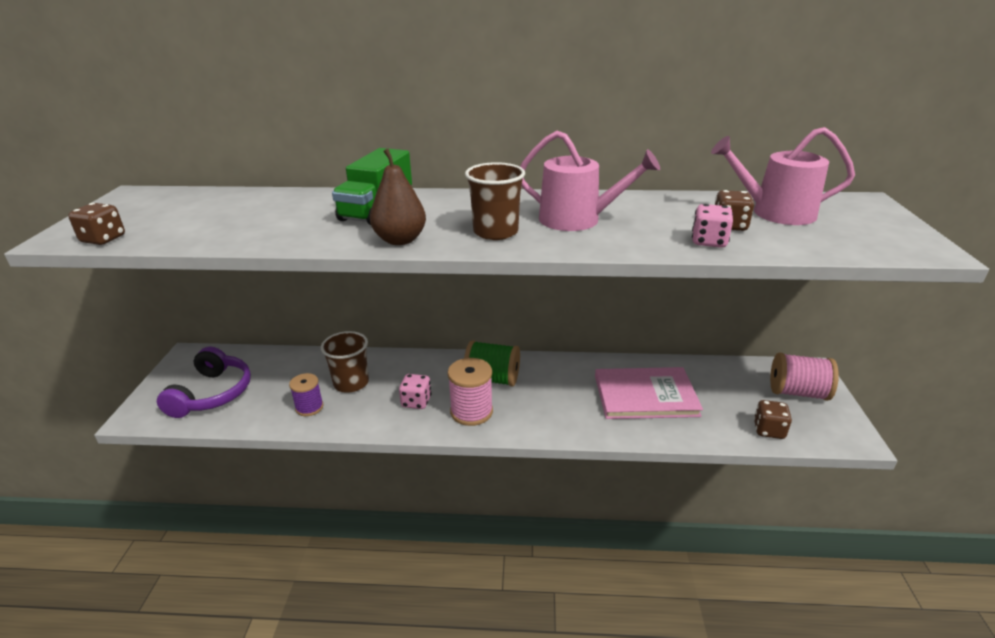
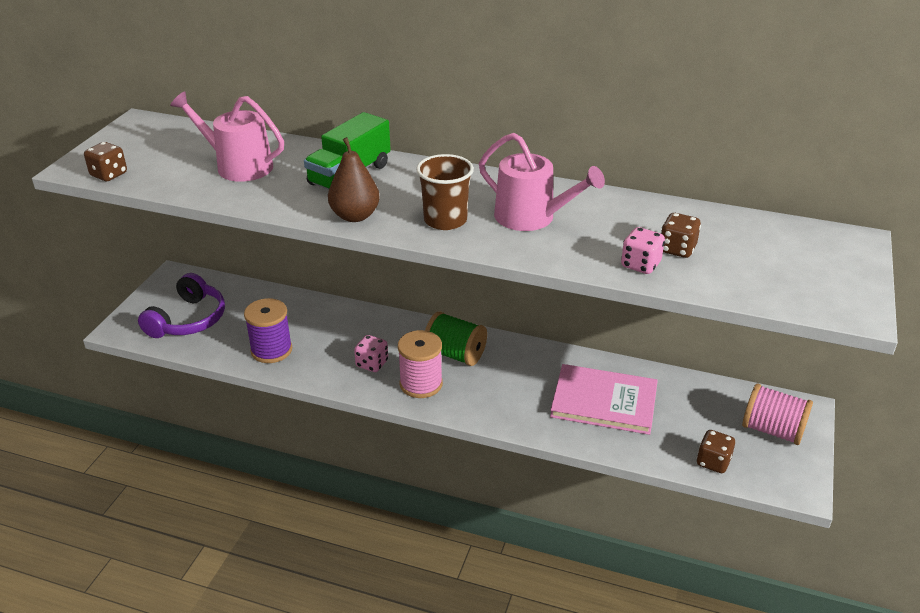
camera: 15 degrees right, 5 degrees up
purple spool [289,373,323,416] -> purple spool [244,298,292,363], size x1.55
brown cup [321,331,369,393] -> none
pink watering can [711,127,855,225] -> pink watering can moved to [170,91,284,182]

